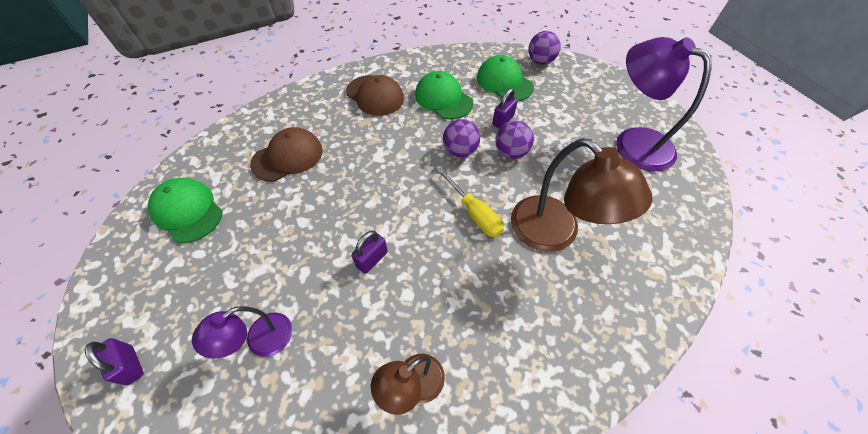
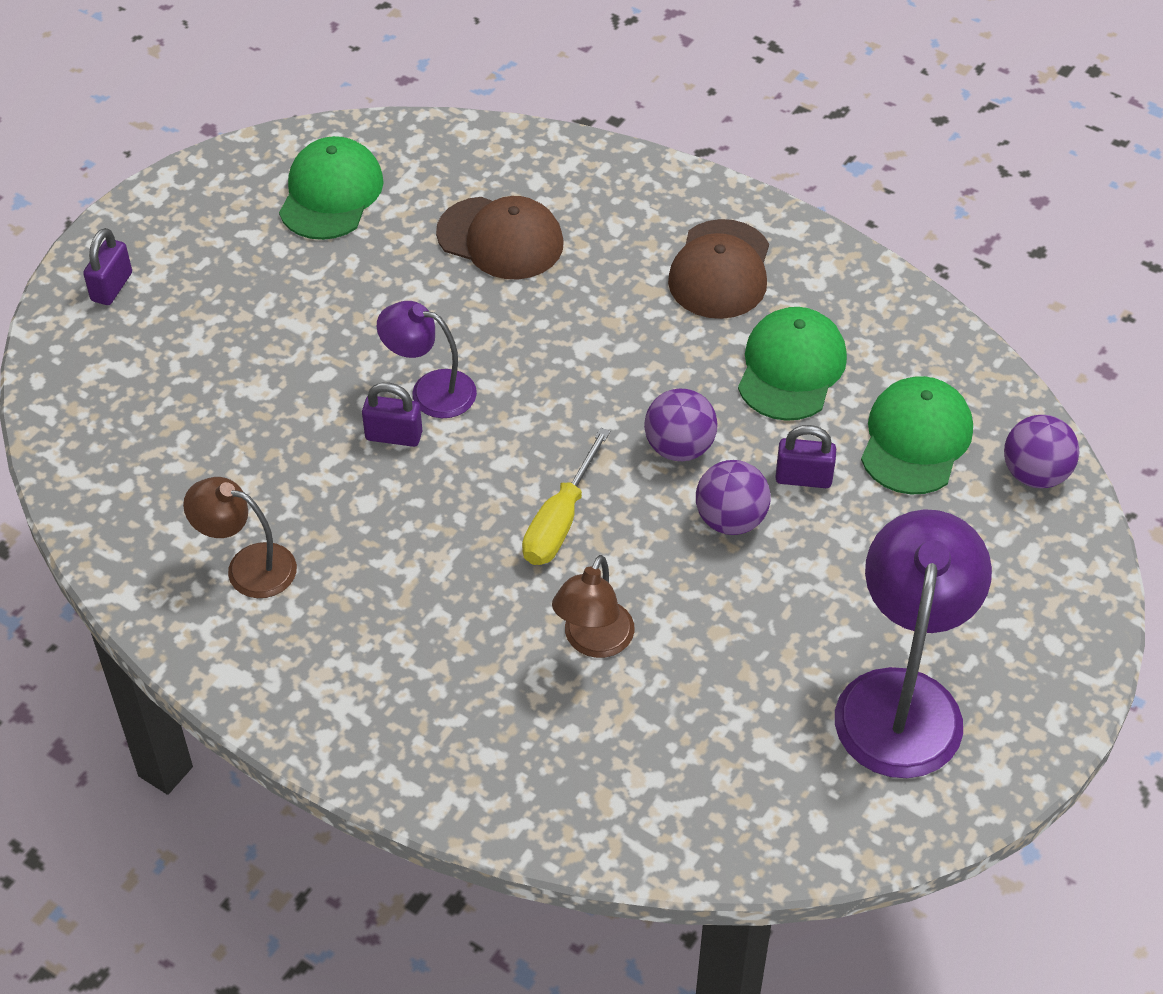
camera: 60 degrees right, 5 degrees down
purple lamp [192,306,292,359] -> purple lamp moved to [377,301,477,418]
brown lamp [511,138,653,252] -> brown lamp [552,555,635,658], size x0.56

